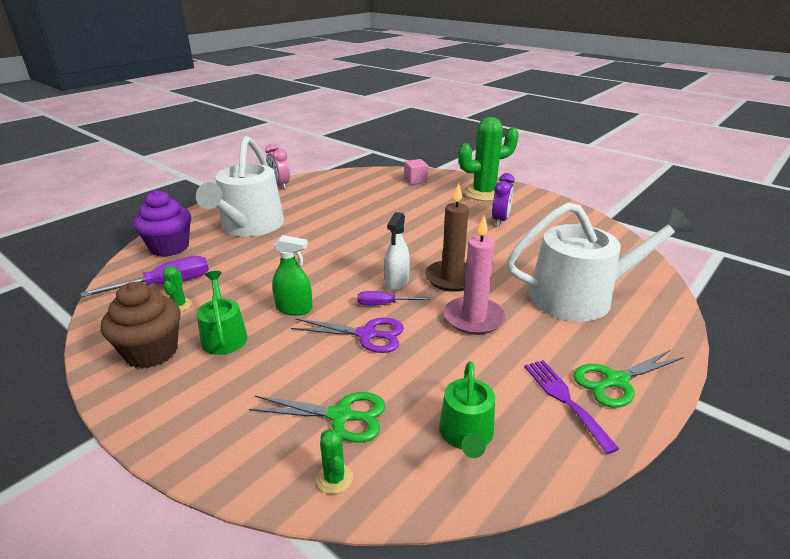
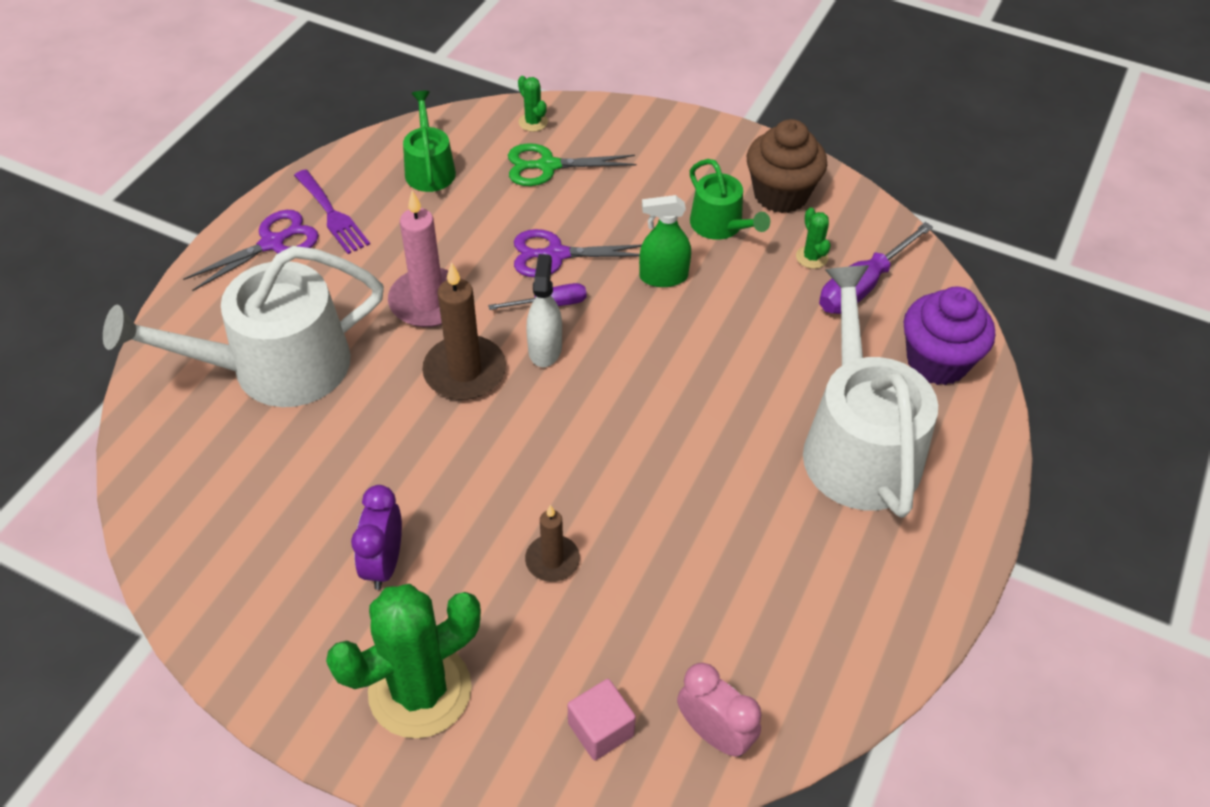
camera: 165 degrees right, 20 degrees up
pink clock [265,144,290,190] -> pink clock moved to [677,663,762,757]
green scissors [573,350,684,408] -> purple scissors [183,210,319,291]
none -> brown candle [525,505,580,582]

